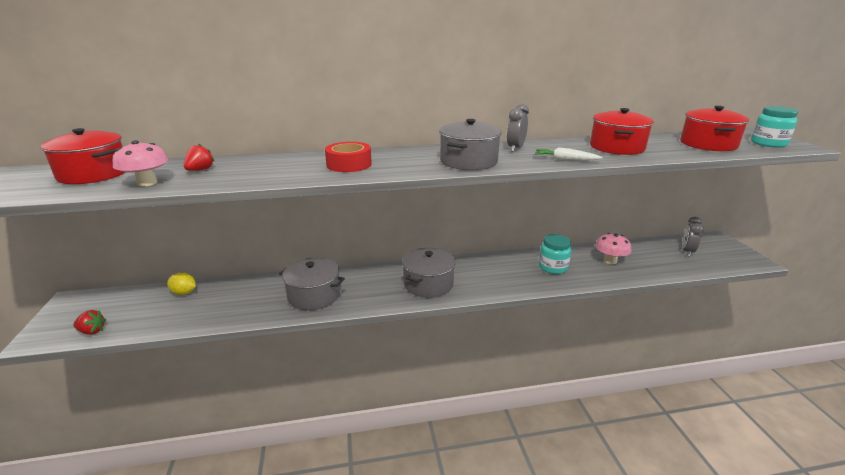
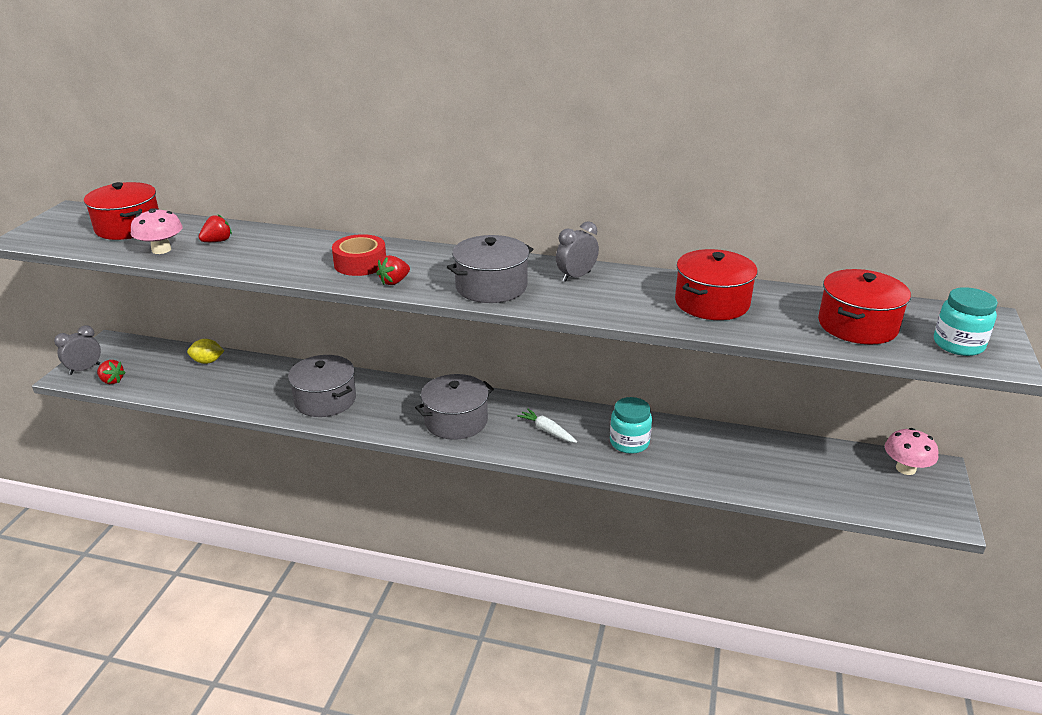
camera: 25 degrees right, 5 degrees up
yellow lemon [167,272,196,295] -> yellow lemon turned 45 degrees counterclockwise [187,339,225,364]
white carrot [535,147,603,161] -> white carrot moved to [517,409,577,443]
pink mushroom [595,233,631,264] -> pink mushroom moved to [885,428,938,475]
grey clock [682,217,704,257] -> grey clock moved to [54,325,101,375]
none -> red strawberry [377,255,410,285]

